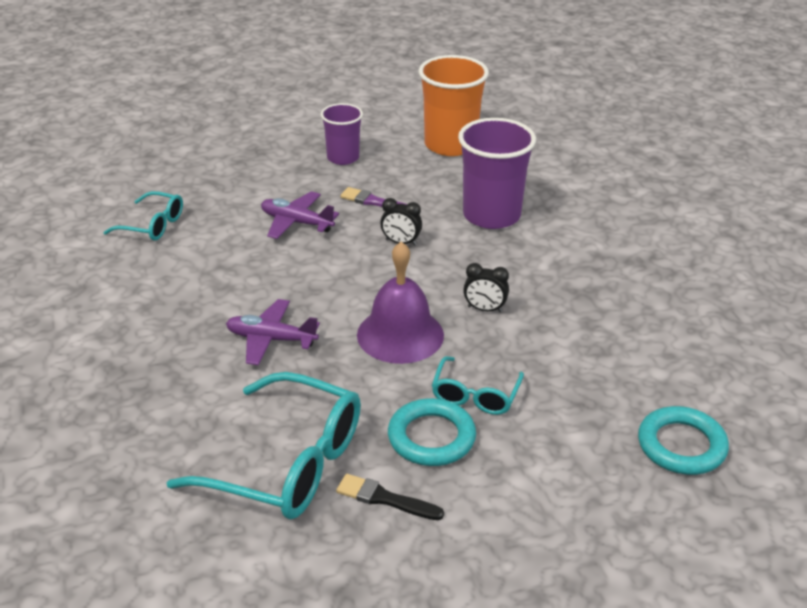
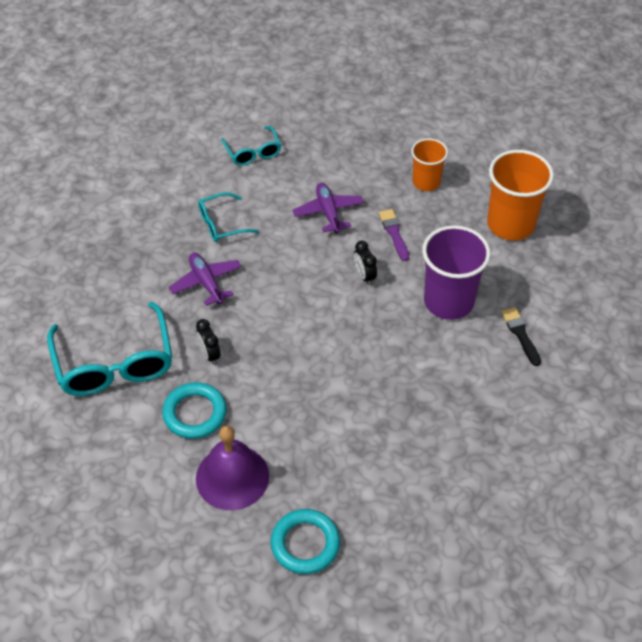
camera: 50 degrees right, 15 degrees up
purple cup [321,103,363,165] -> orange cup [411,138,448,191]
black brush [336,474,444,520] -> black brush moved to [501,307,541,366]
purple bell [357,241,444,364] -> purple bell moved to [196,426,269,510]
turquoise glasses [432,356,524,415] -> turquoise glasses moved to [198,192,259,242]
black clock [463,263,509,312] -> black clock moved to [196,319,221,365]

